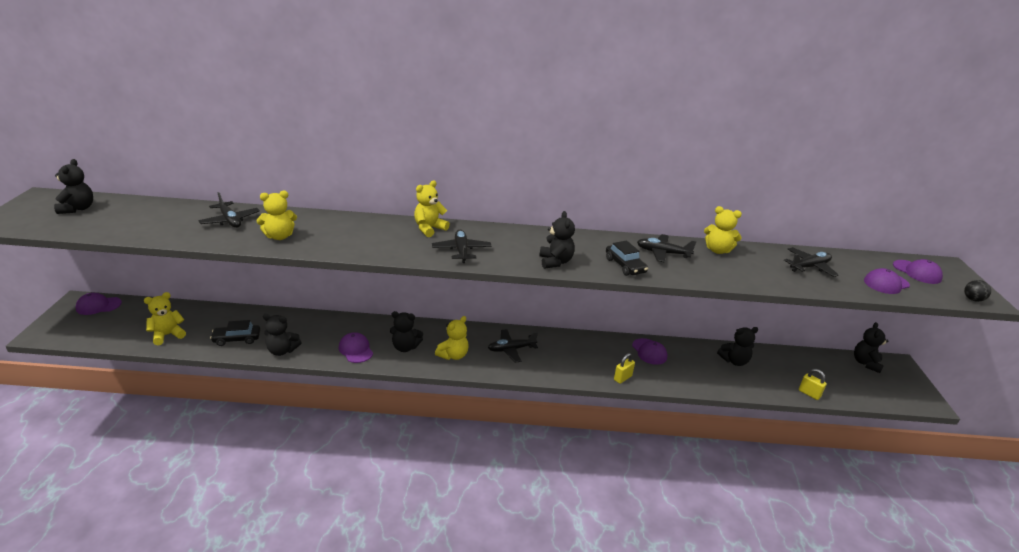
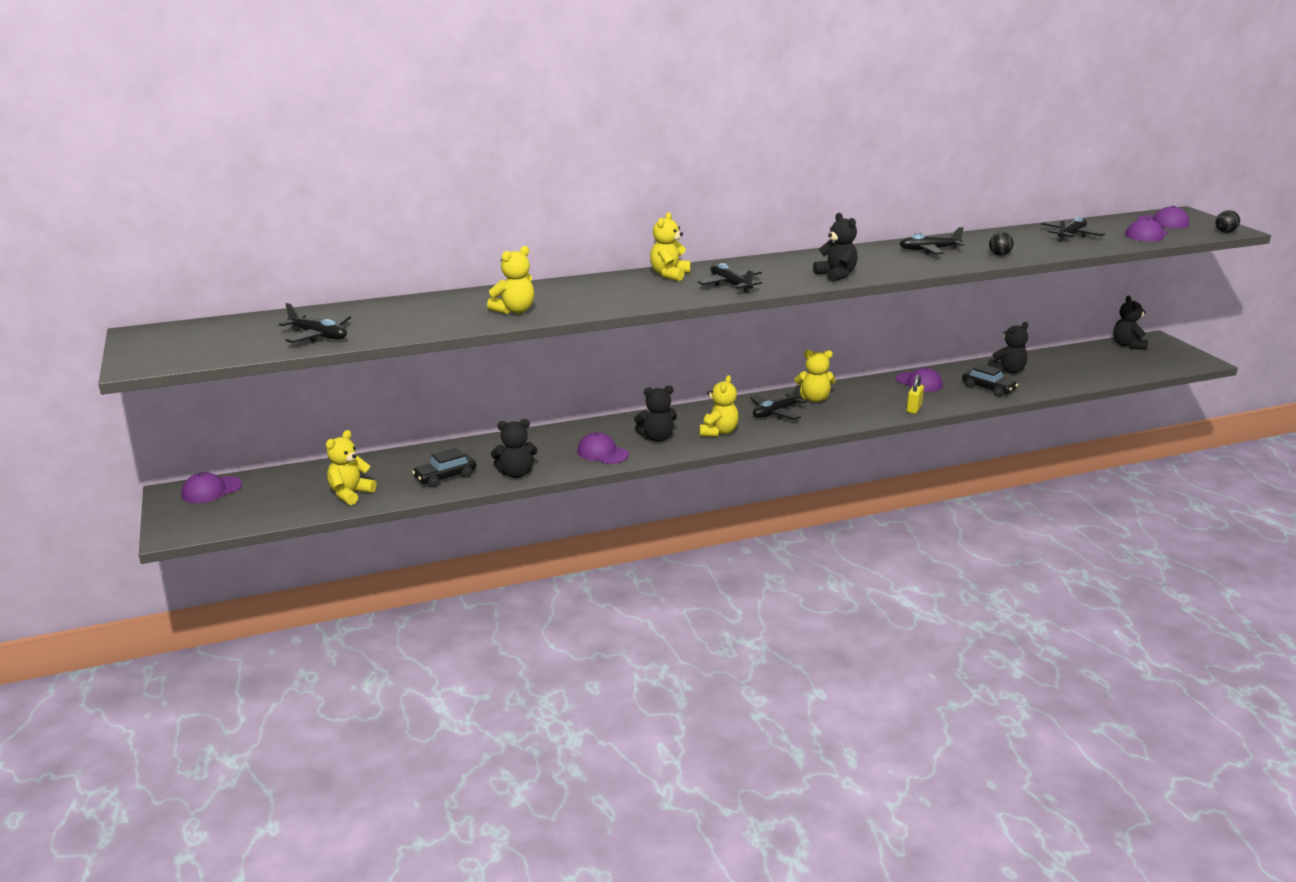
camera: 20 degrees left, 5 degrees down
black teddy bear [54,159,93,214] -> none
black plane [198,192,260,228] -> black plane moved to [279,303,351,343]
black car [606,240,648,276] -> black car moved to [962,364,1018,397]
yellow teddy bear [704,206,742,254] -> yellow teddy bear moved to [795,350,836,402]
yellow padlock [799,369,827,400] -> none
none -> black ball [989,232,1014,256]

